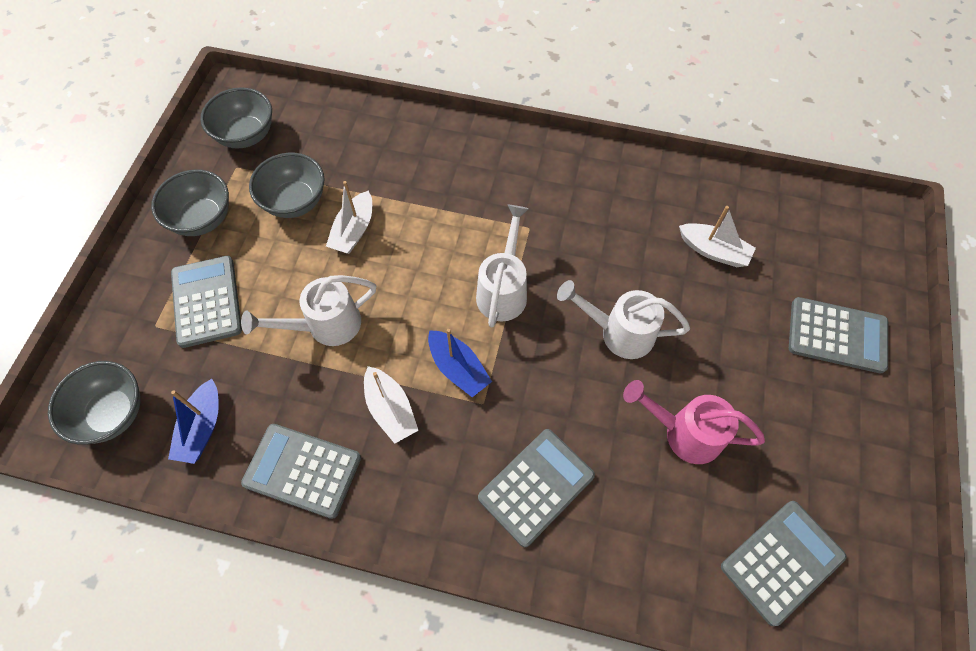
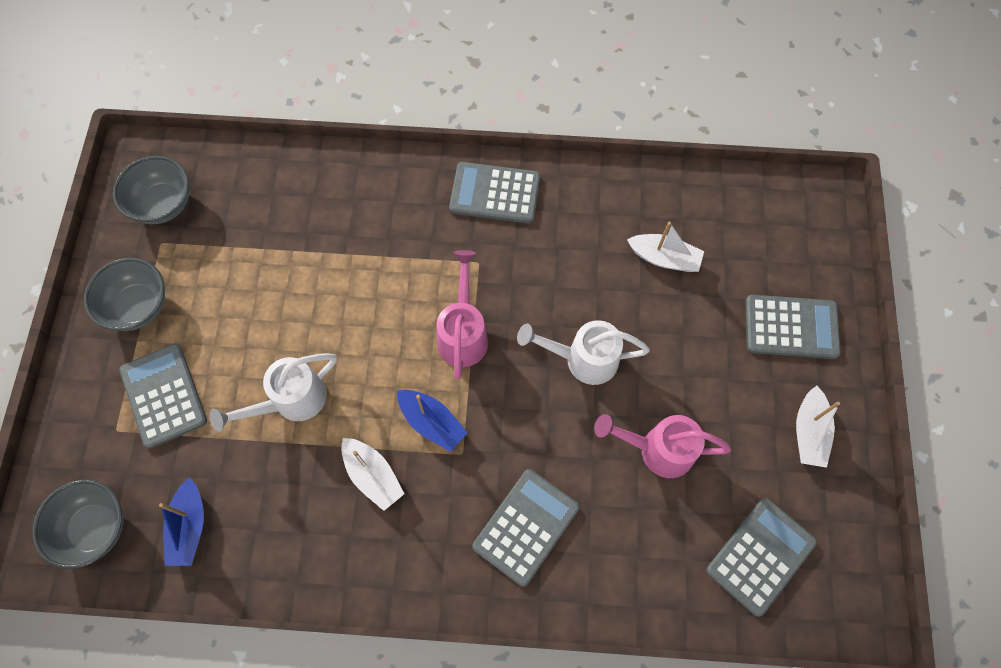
camera: 10 degrees left, 5 degrees up
grey calculator [241,424,361,519] -> grey calculator moved to [449,162,540,224]
grey bowl [249,153,325,218] -> none
white boat [326,181,372,254] -> white boat moved to [796,386,840,468]
white watering can [476,205,529,327] -> pink watering can [436,250,488,379]

